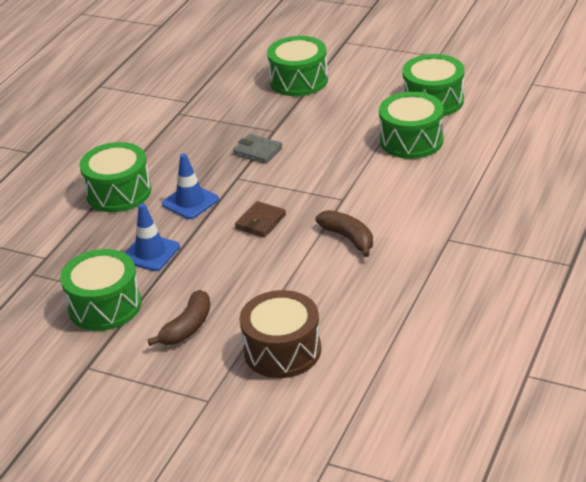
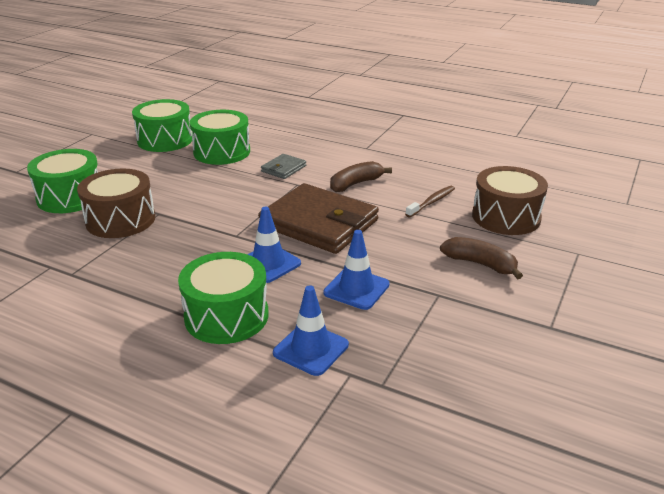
camera: 90 degrees left, 5 degrees down
green drum [60,249,142,331] -> none
grey wallet [233,134,282,164] -> grey wallet moved to [261,154,306,179]
brown wallet [235,201,286,237] -> brown wallet [258,183,379,254], size x2.23
none -> brown drum [77,169,155,238]
none -> blue traffic cone [273,285,349,376]
none -> brown toothbrush [405,186,455,217]

